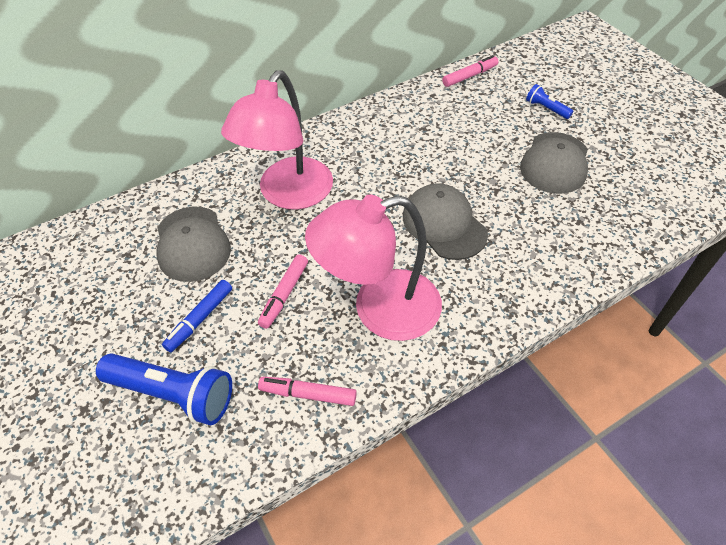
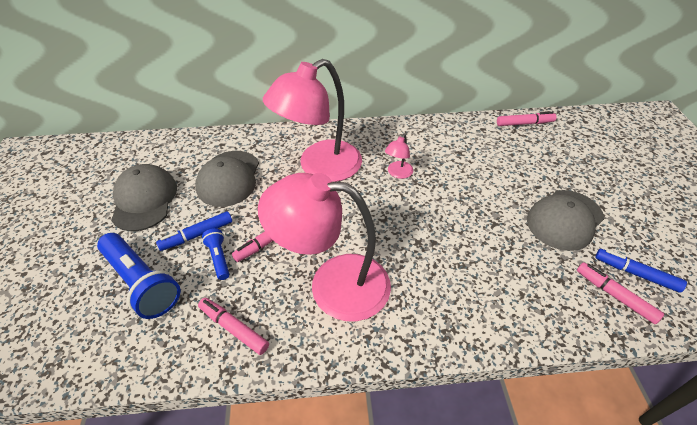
camera: 25 degrees right, 5 degrees down
grey cap [403,183,488,260] -> grey cap moved to [111,164,177,231]
blue flashlight [526,84,573,119] -> blue flashlight moved to [202,228,230,280]
none -> pink lamp [385,134,413,179]
none -> pink marker [577,262,664,324]
none -> blue marker [595,249,687,293]

